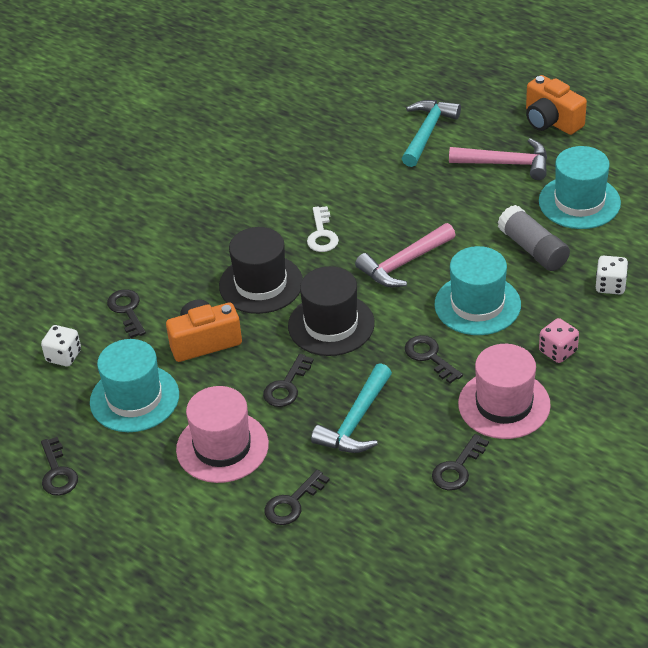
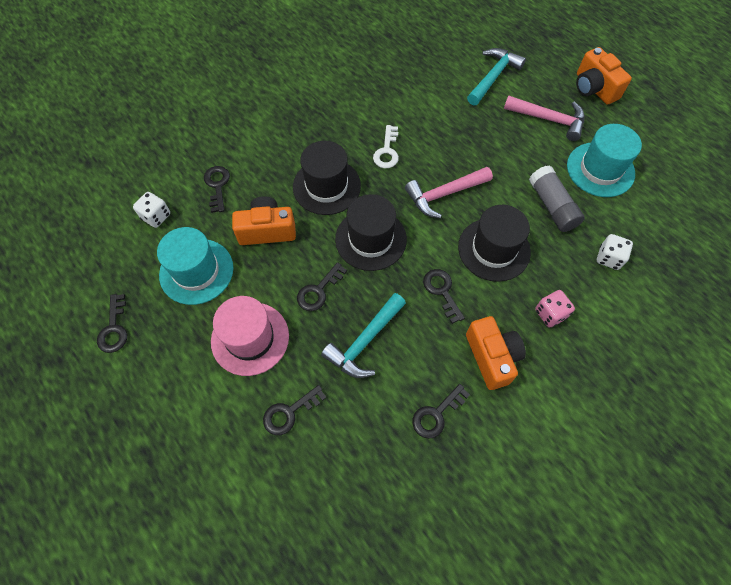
camera: 10 degrees right, 20 degrees up
turquoise hat [434,246,521,335] -> black hat [458,205,531,282]
pink hat [458,344,551,439] -> orange camera [466,316,526,390]

